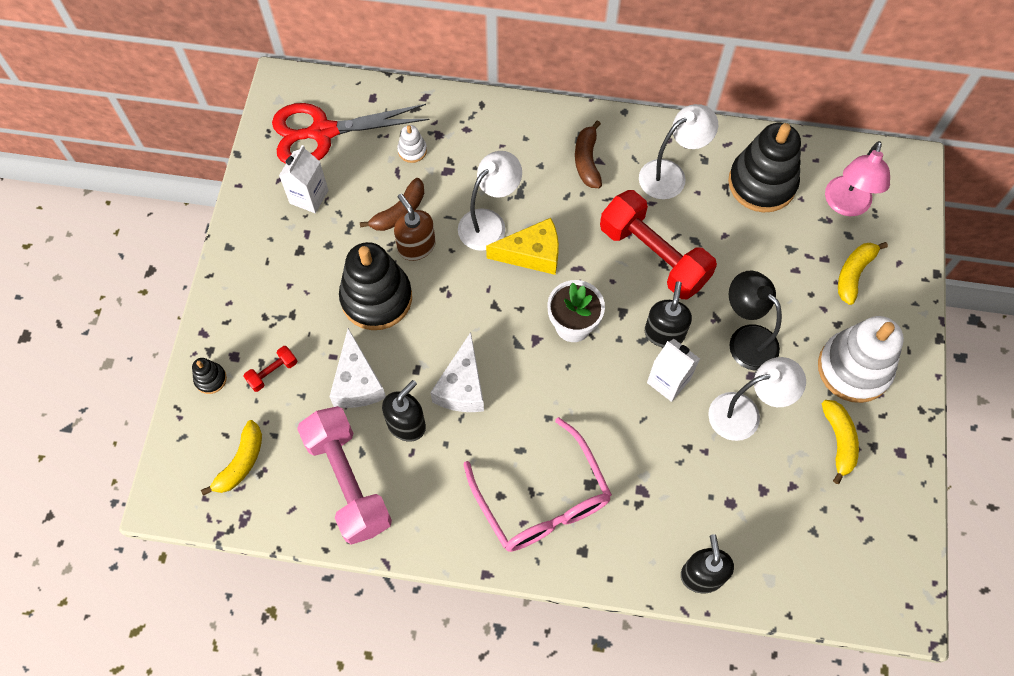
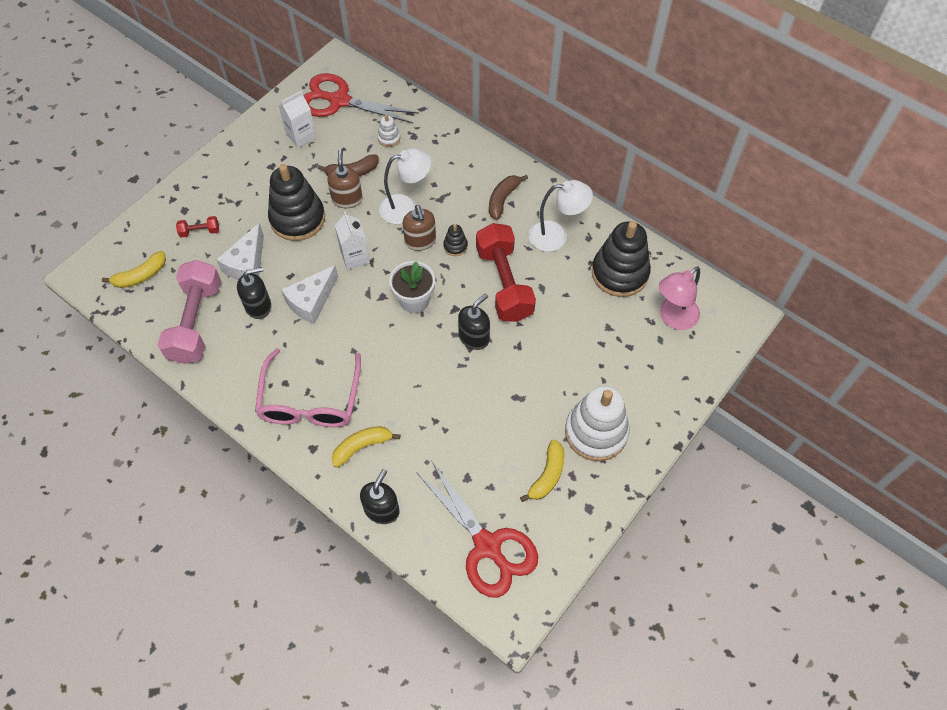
camera: 30 degrees right, 5 degrees down
black stacking toy [192,358,227,394] -> black stacking toy moved to [443,224,468,256]
yellow cheese [486,218,559,275] -> brown soap dispenser [403,205,436,251]
white carton [647,339,700,402] -> white carton moved to [335,212,370,270]
white lamp [708,357,806,441] -> none
black lamp [729,271,782,371] -> none
yellow banana [838,242,888,305] -> yellow banana moved to [332,426,400,468]
none -> red scissors [416,460,538,598]

